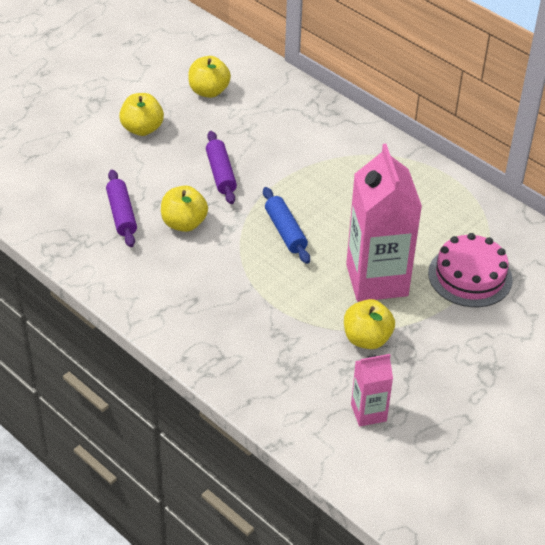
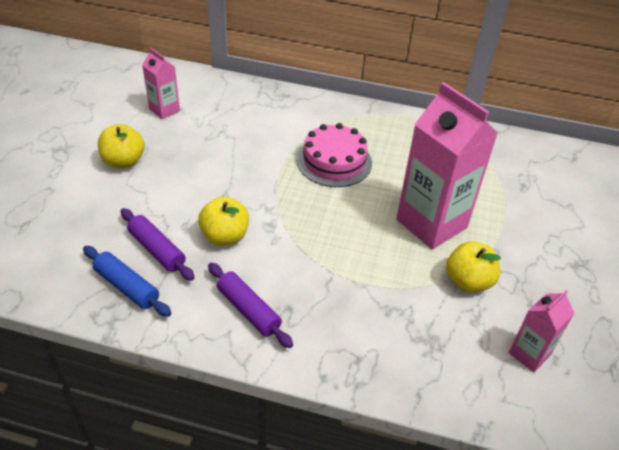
camera: 30 degrees left, 0 degrees up
yellow apple [188,56,231,98] -> pink carton [142,48,180,119]
purple rolling pin [206,131,237,204] -> purple rolling pin moved to [208,263,293,348]
blue rolling pin [263,187,310,264] -> blue rolling pin moved to [83,246,171,317]
pink cake [428,233,513,307] -> pink cake moved to [297,123,372,187]

